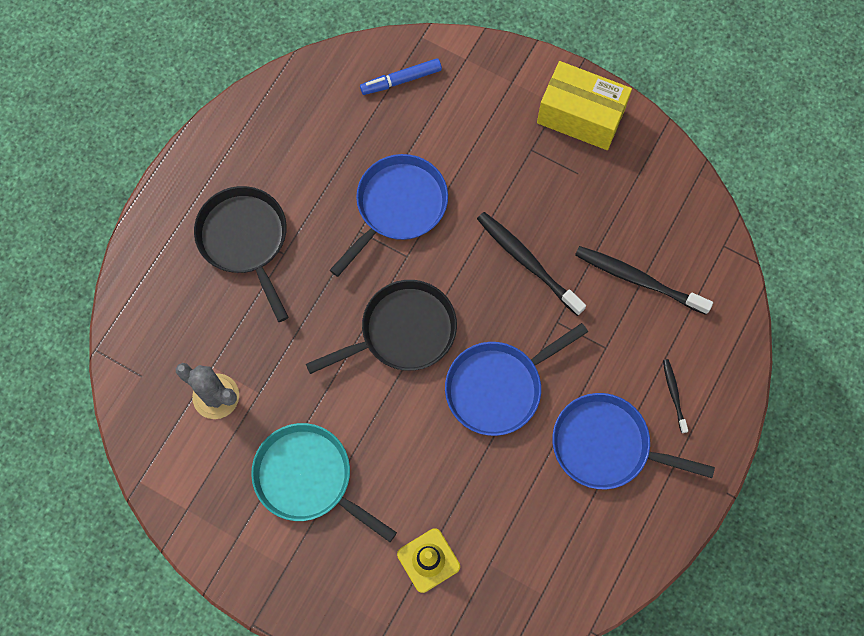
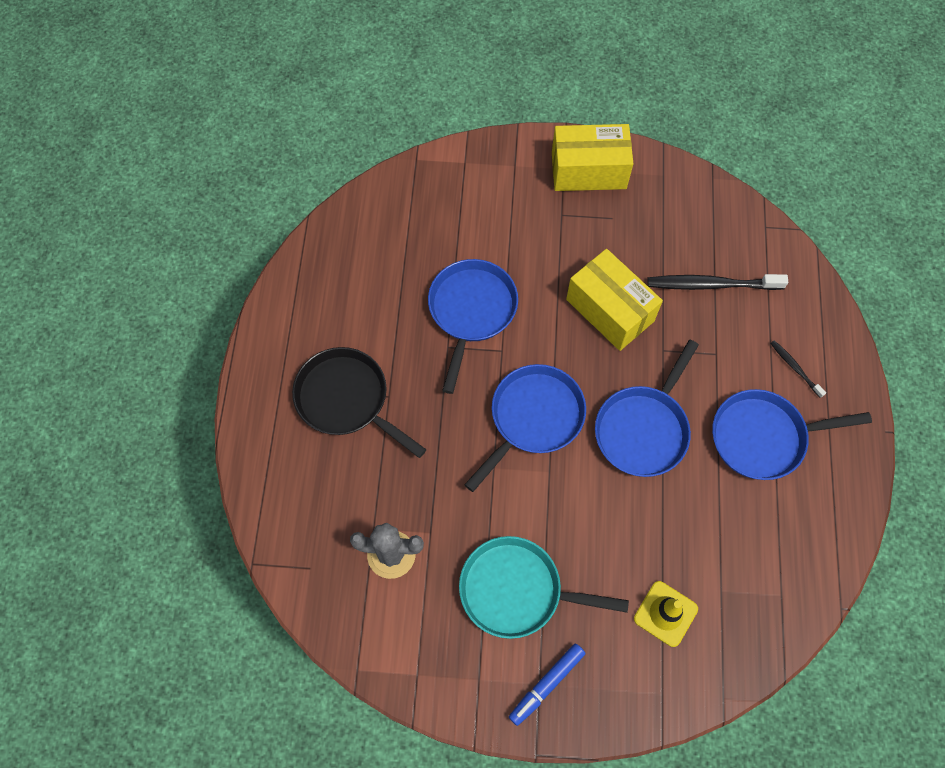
camera: 25 degrees left, 5 degrees down
black pan [306,280,457,374] -> blue pan [464,364,586,492]
blue marker [360,58,442,95] -> blue marker moved to [509,644,585,726]
black toothbrush [477,212,586,316] -> yellow box [566,249,663,351]

